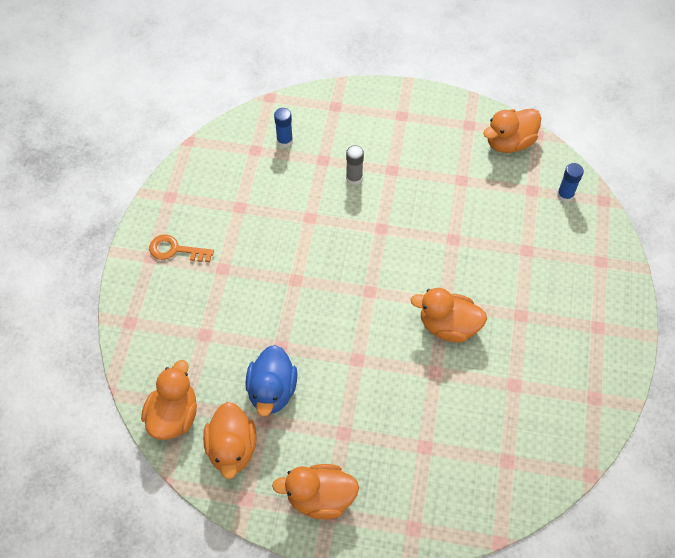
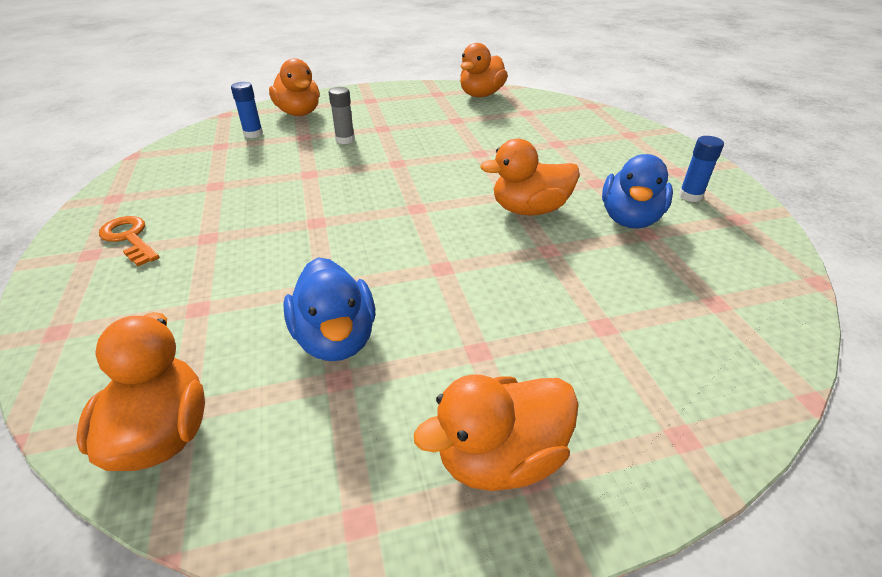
camera: 25 degrees left, 20 degrees down
orange key [149,234,214,262] -> orange key turned 60 degrees clockwise [99,216,160,266]
orange duck [203,402,256,479] -> orange duck moved to [269,58,320,116]
blue glue stick [557,163,584,202] -> blue glue stick moved to [679,136,724,202]
none -> blue duck [602,154,673,229]

